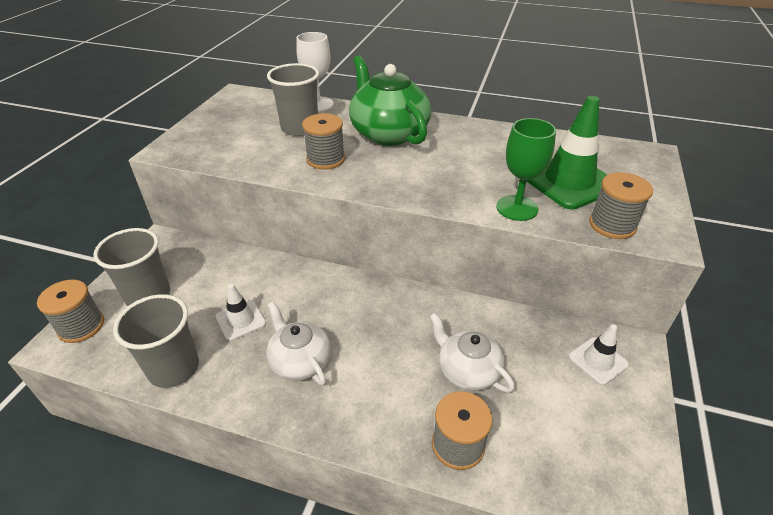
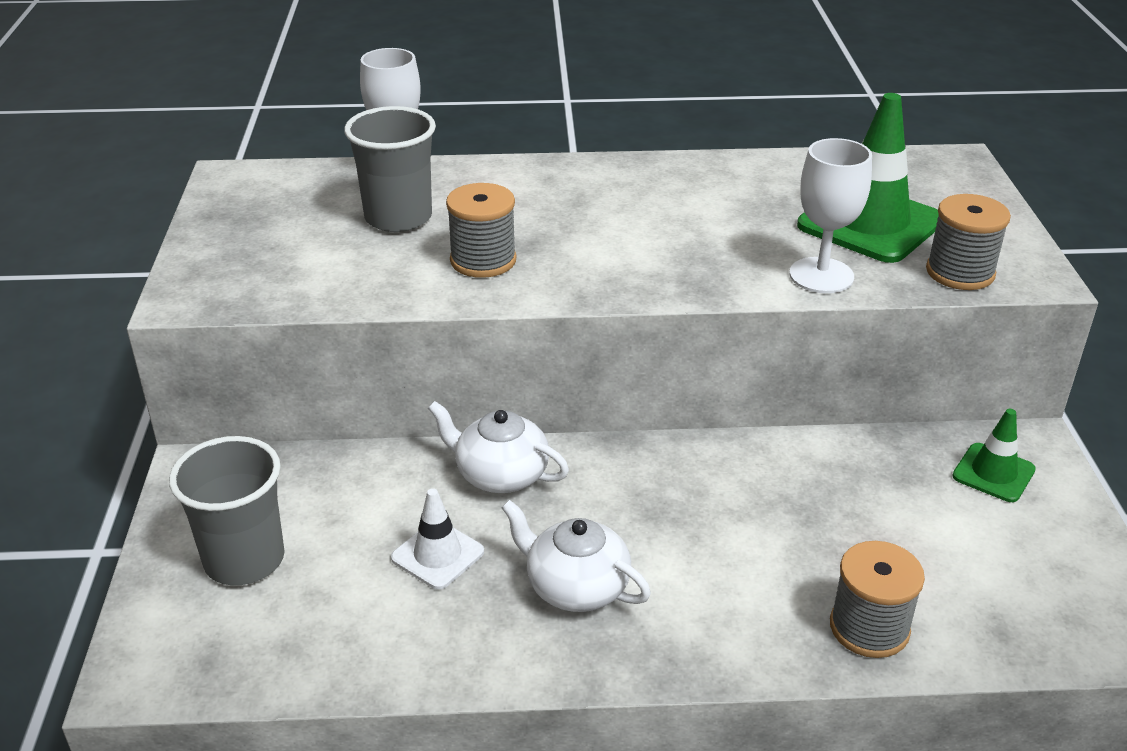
camera: 20 degrees left, 5 degrees down
grey spool [37,280,104,343] -> none
grey cup [113,294,199,388] -> none
green teapot [349,55,431,146] -> none
white teapot [429,313,515,392] -> white teapot moved to [428,401,569,493]
green goblet [496,118,556,221] -> white goblet [789,138,872,293]
white traffic cone [568,324,629,385] -> green traffic cone [952,409,1036,502]

